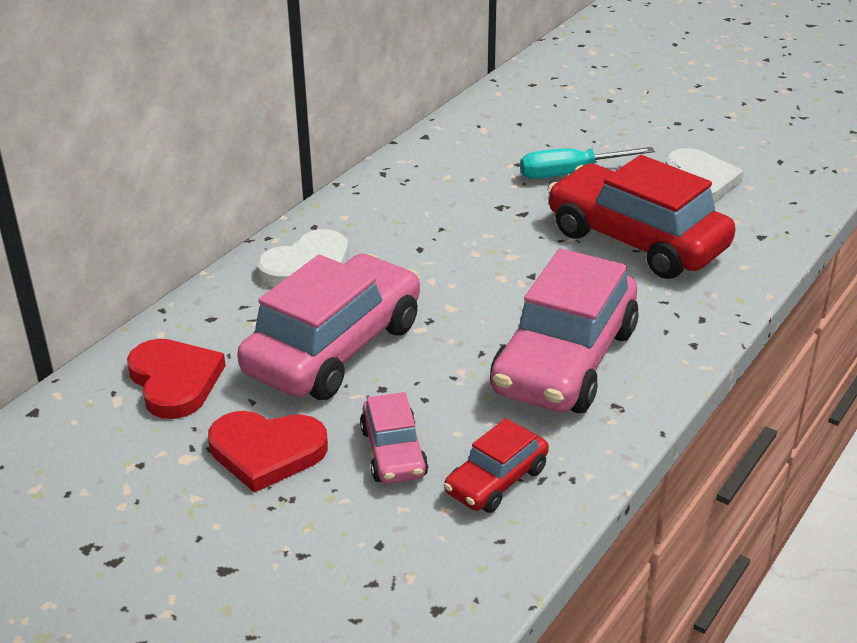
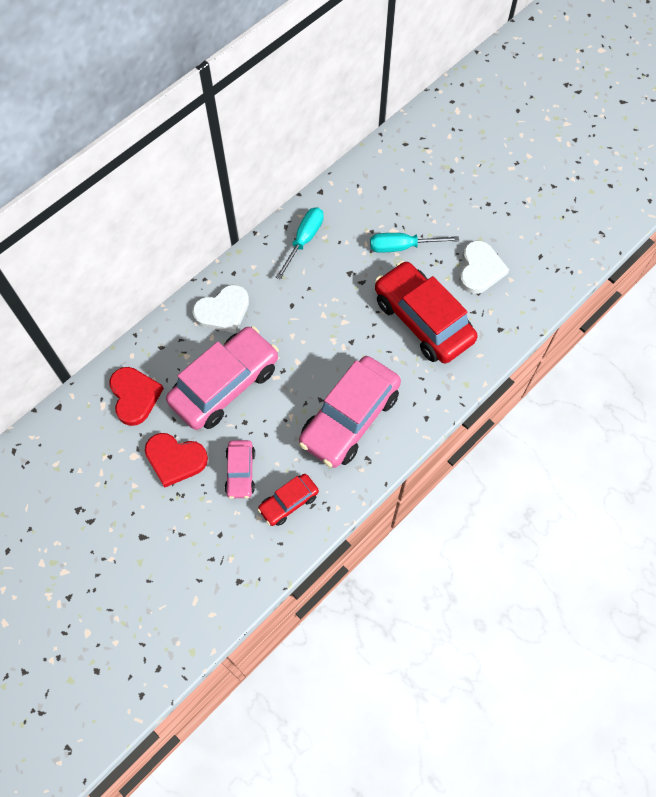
camera: 10 degrees right, 30 degrees up
none -> turquoise screwdriver [276,207,324,280]

